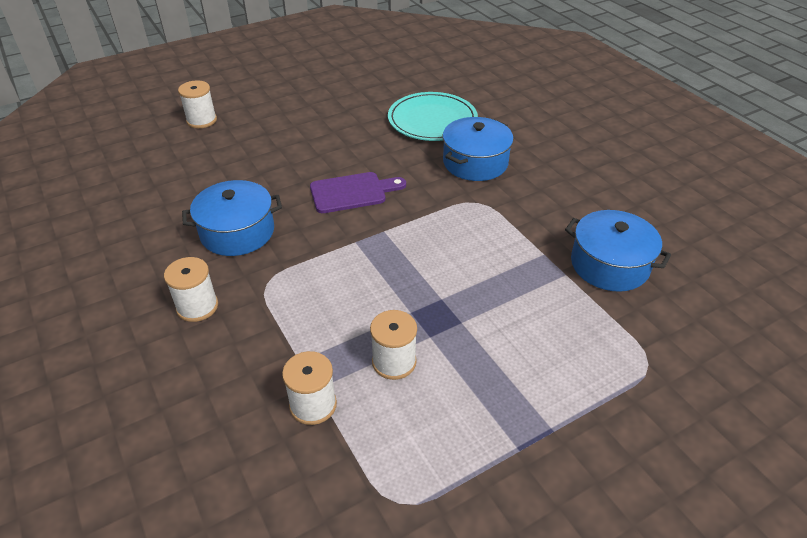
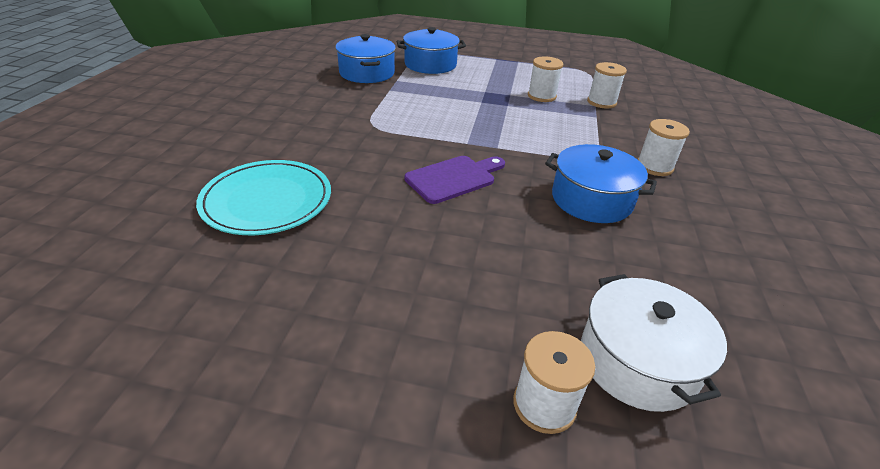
camera: 140 degrees left, 5 degrees down
purple cutting board [310,172,406,213] -> purple cutting board turned 120 degrees clockwise [405,156,505,204]
blue pot [442,117,514,181] -> blue pot moved to [397,27,466,74]
none -> white pot [581,274,727,412]

